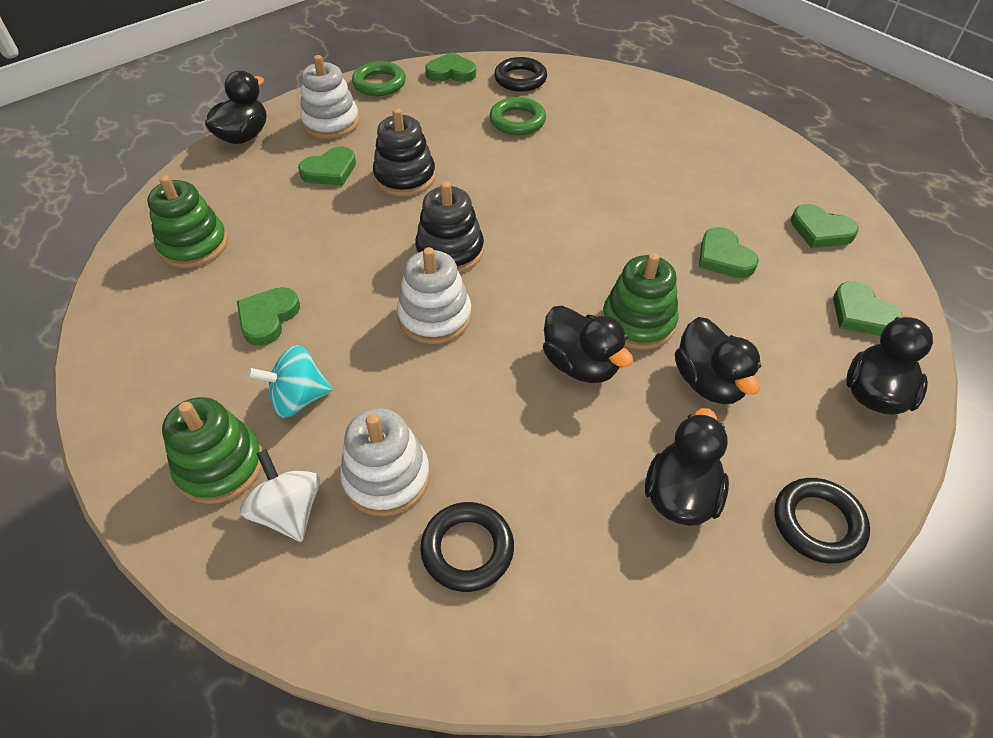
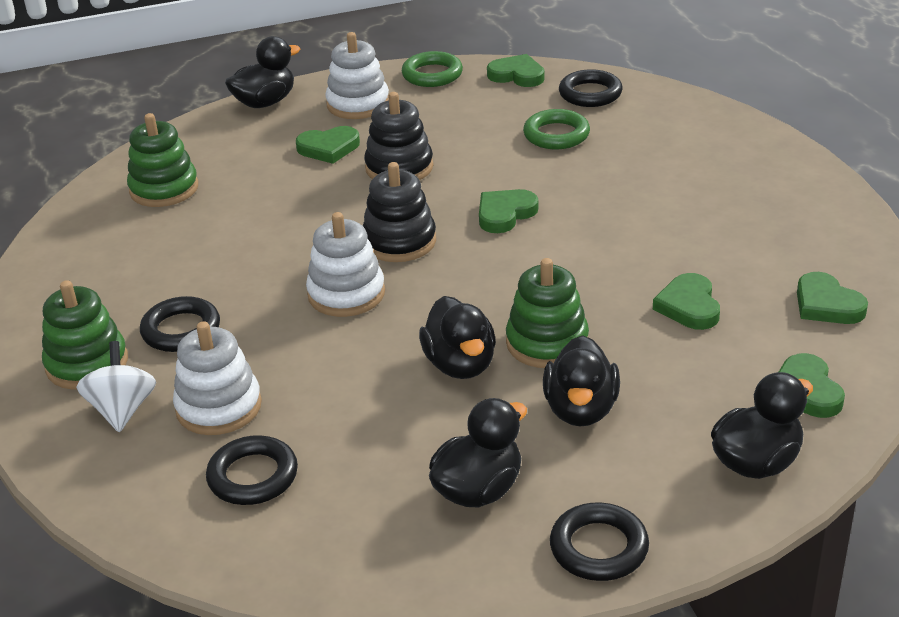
camera: 25 degrees right, 15 degrees down
green heart [237,287,300,346] -> green heart moved to [479,189,538,233]
turquoise spinning top [247,345,332,418] -> black ring [140,296,220,352]

